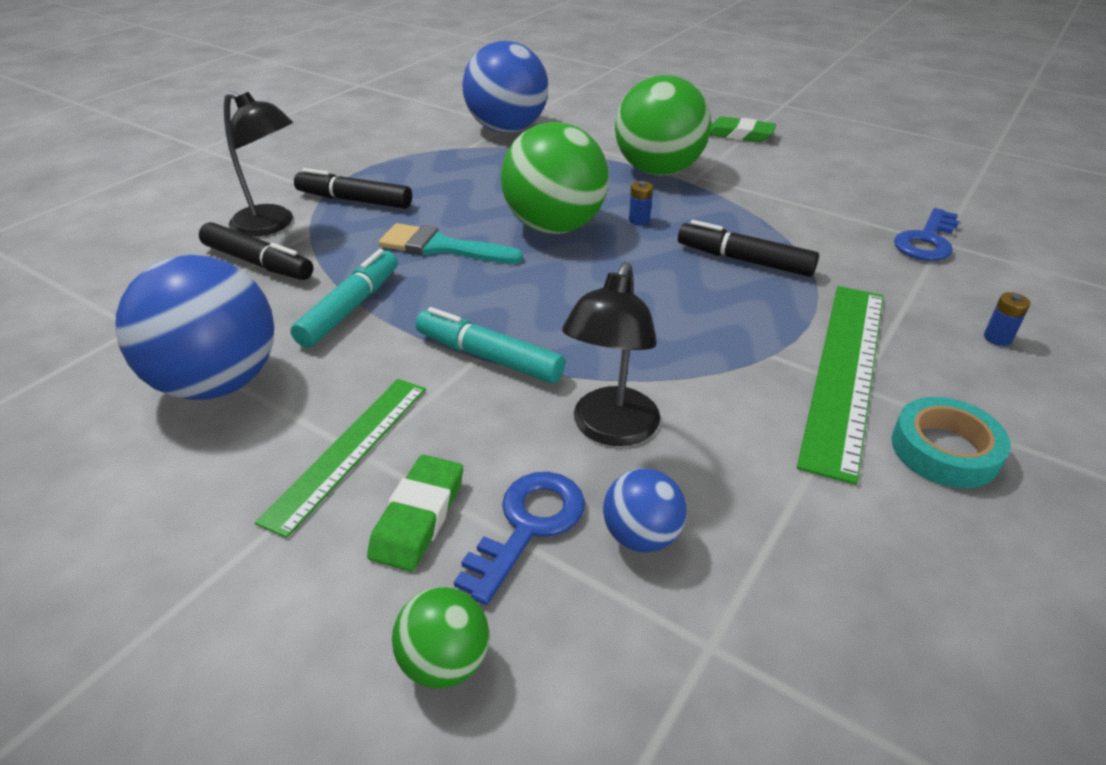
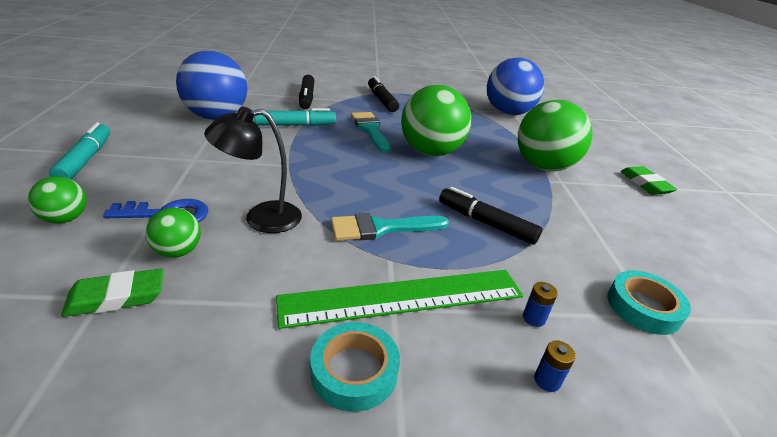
camera: 50 degrees right, 5 degrees down
black lamp [224,91,293,237] -> none
green ruler [255,379,426,538] -> none
green eraser [367,455,463,572] -> green eraser moved to [61,268,163,317]
turquoise marker [416,307,565,383] -> turquoise marker moved to [49,122,110,180]
blue ball [603,468,687,553] -> green ball [145,208,201,258]
blue battery [629,181,653,225] -> blue battery moved to [523,282,558,327]
black marker [678,220,819,277] -> black marker turned 45 degrees counterclockwise [439,187,542,245]
blue key [894,208,959,261] -> turquoise tape [607,270,691,335]
none -> turquoise brush [331,213,449,241]

